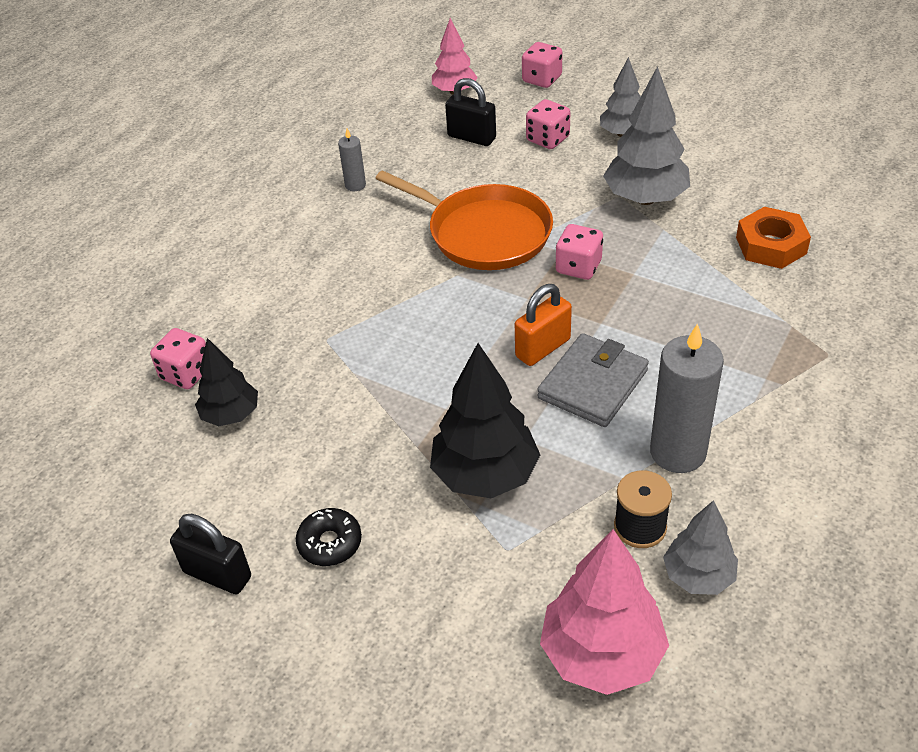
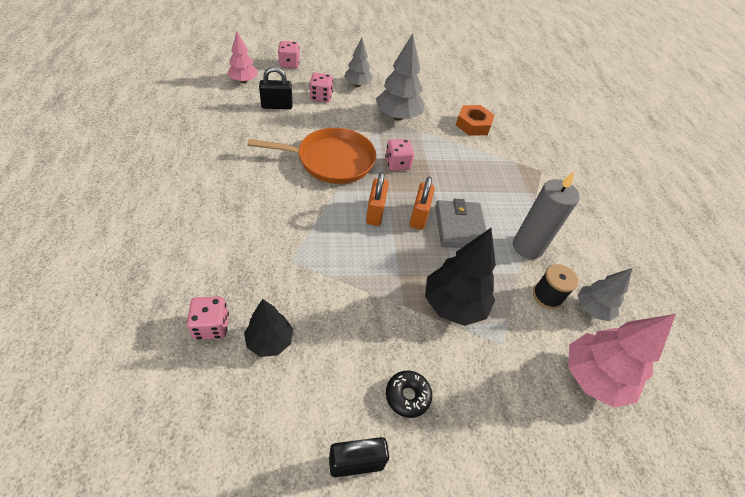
camera: 45 degrees left, 5 degrees up
grey candle [338,129,366,191] -> none
none -> orange padlock [366,172,389,226]

